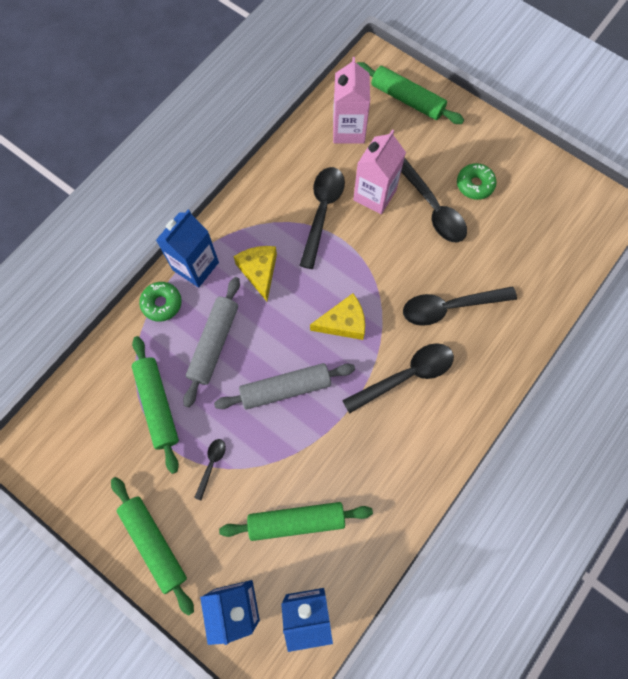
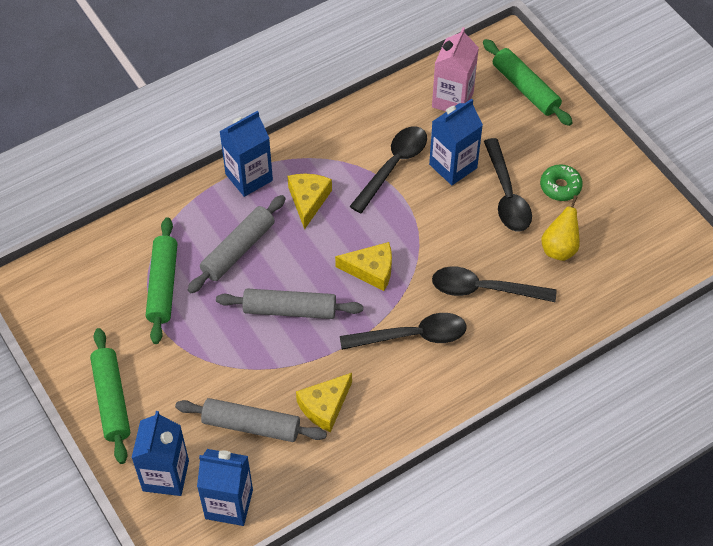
camera: 20 degrees right, 15 degrees down
green donut [139,282,182,322] -> none
black spoon [194,439,226,500] -> none
green rolling pin [219,502,373,541] -> grey rolling pin [175,398,327,442]
pink carton [353,130,406,214] -> blue carton [429,99,483,185]
none -> yellow cheese [296,373,352,432]
none -> yellow pear [542,195,580,261]

